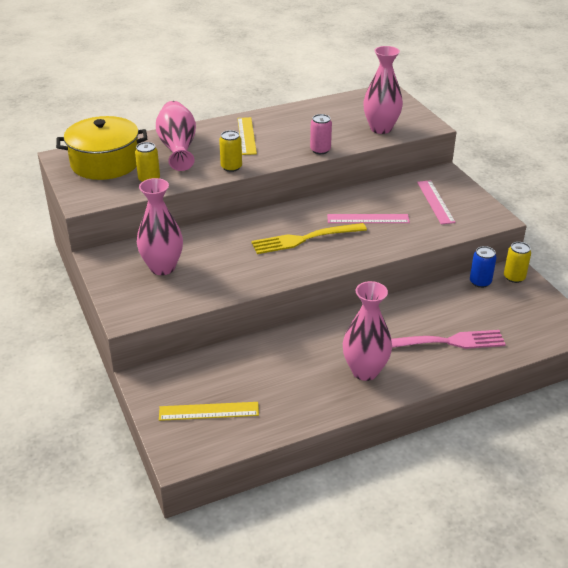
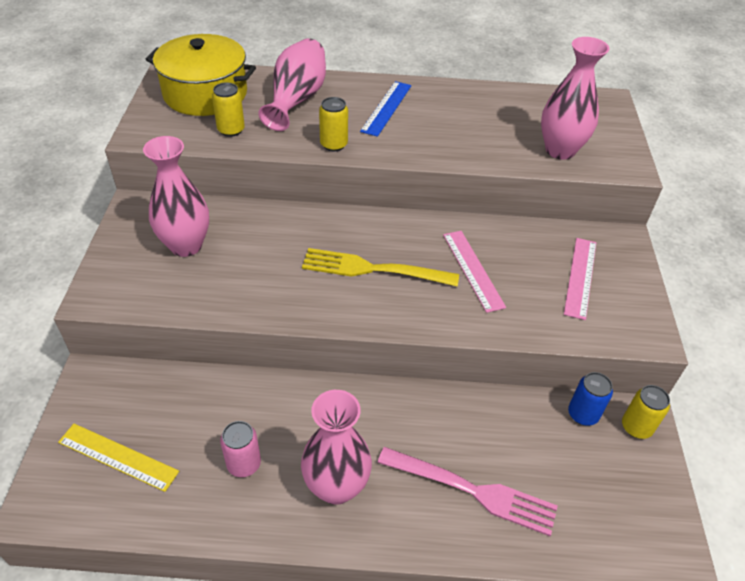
camera: 25 degrees right, 10 degrees up
yellow ruler [238,117,257,155] -> blue ruler [360,81,412,137]
pink can [310,114,332,154] -> pink can moved to [220,421,261,477]
pink ruler [327,214,410,223] -> pink ruler turned 45 degrees clockwise [443,231,506,313]

